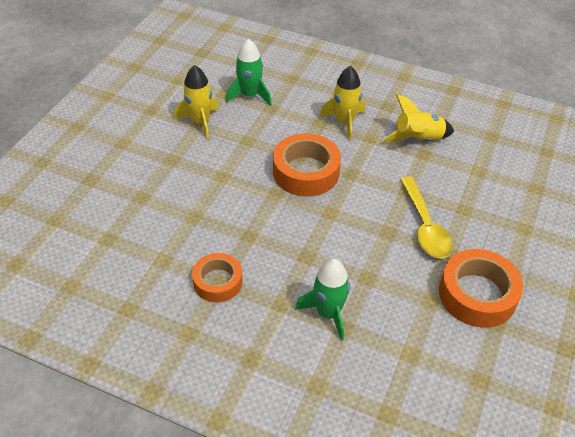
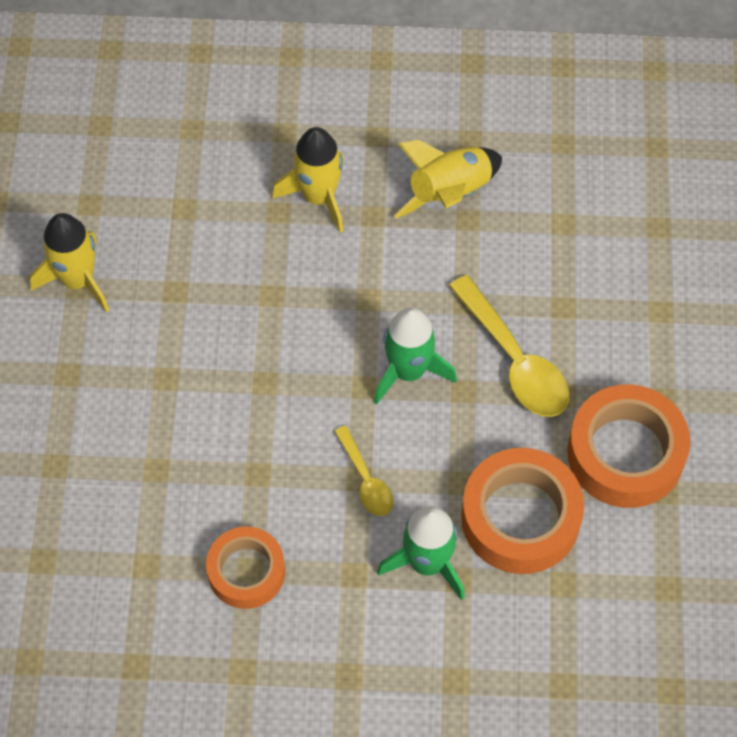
camera: 20 degrees left, 15 degrees up
green rocket [226,39,272,106] -> green rocket moved to [374,307,457,404]
orange tape [273,133,341,197] -> orange tape moved to [461,448,584,574]
none -> yellow spoon [334,426,393,516]

